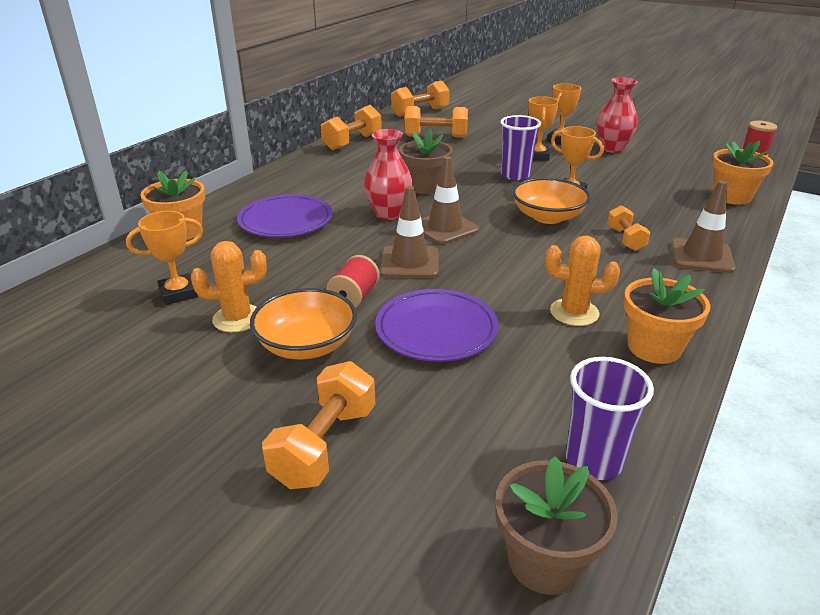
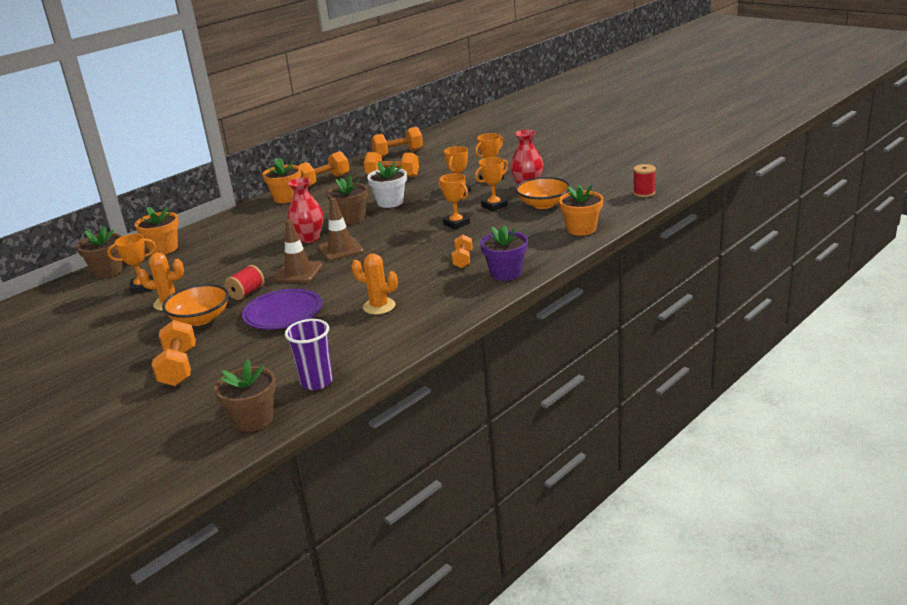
camera: 15 degrees right, 5 degrees down
purple plate [237,194,332,238] -> none
orange dumbbell [262,361,375,489] -> orange dumbbell turned 45 degrees counterclockwise [152,320,196,386]
purple cup [500,115,541,180] -> none
orange bowl [512,178,591,224] -> orange bowl moved to [516,177,571,209]
orange flower pot [623,268,710,364] -> orange flower pot moved to [262,158,301,203]
brown traffic cone [671,180,736,273] -> purple flower pot [480,225,528,281]
none -> brown flower pot [76,226,123,278]
none -> white flower pot [367,162,407,208]
none -> orange trophy [475,157,508,211]

